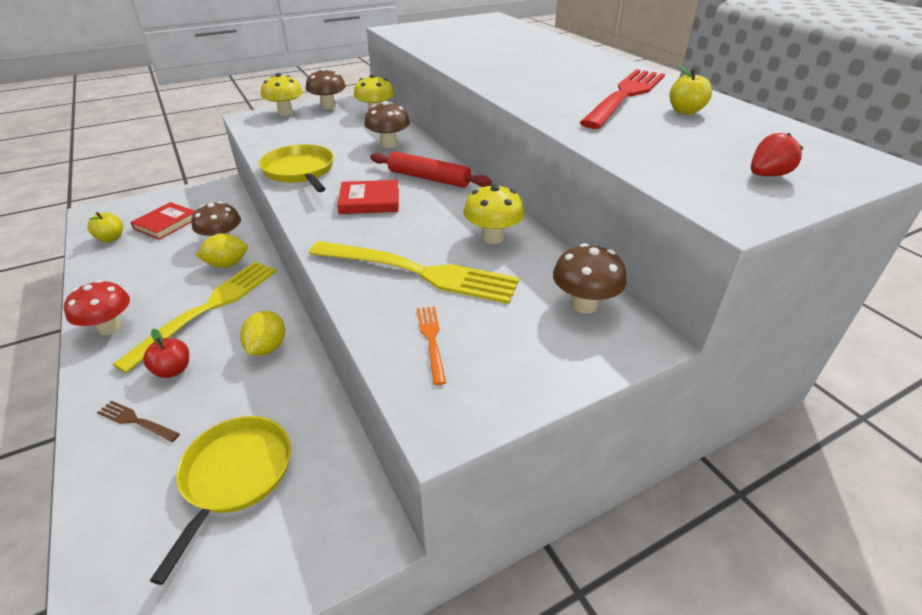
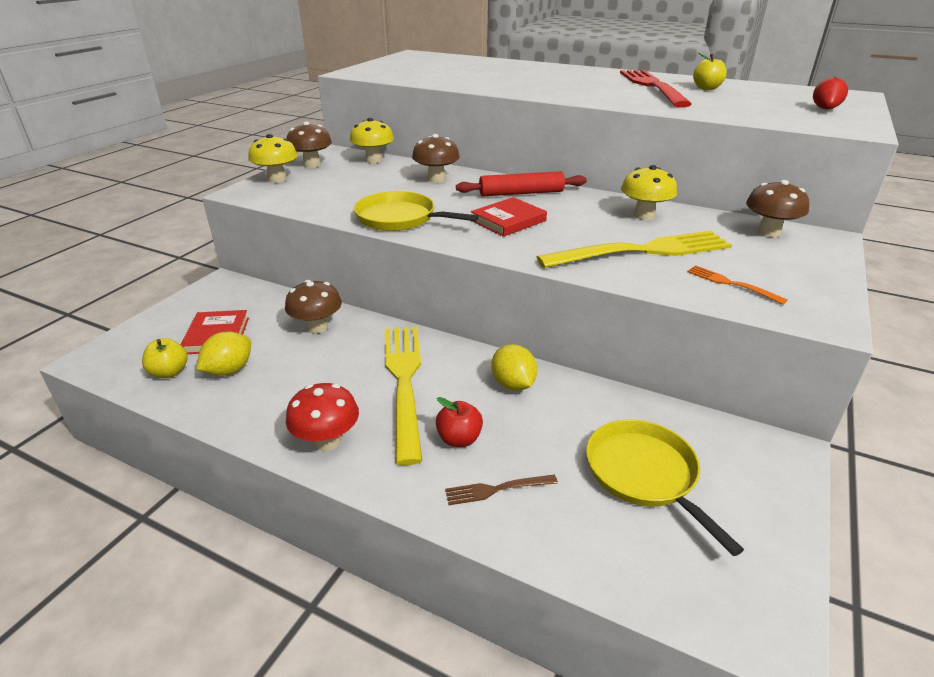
camera: 35 degrees left, 5 degrees down
yellow lemon [196,234,248,268] -> yellow lemon moved to [196,332,251,376]

